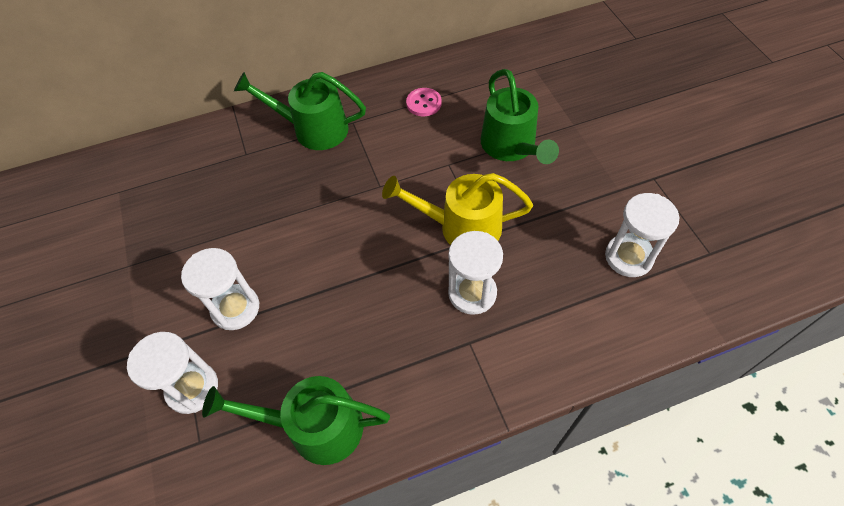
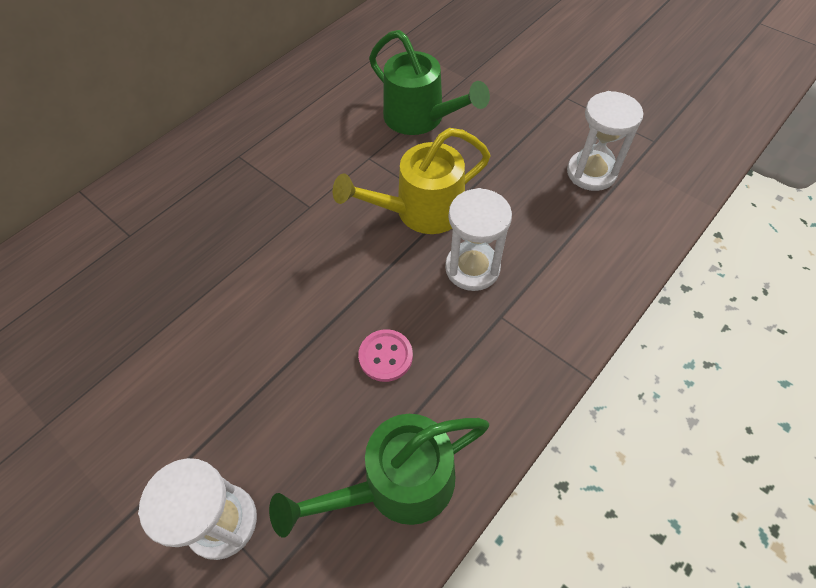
camera: 30 degrees left, 0 degrees up
white hourglass [181,248,259,330] -> none
green watering can [234,72,366,150] -> none
pink button [406,88,442,116] -> pink button moved to [358,329,413,382]

